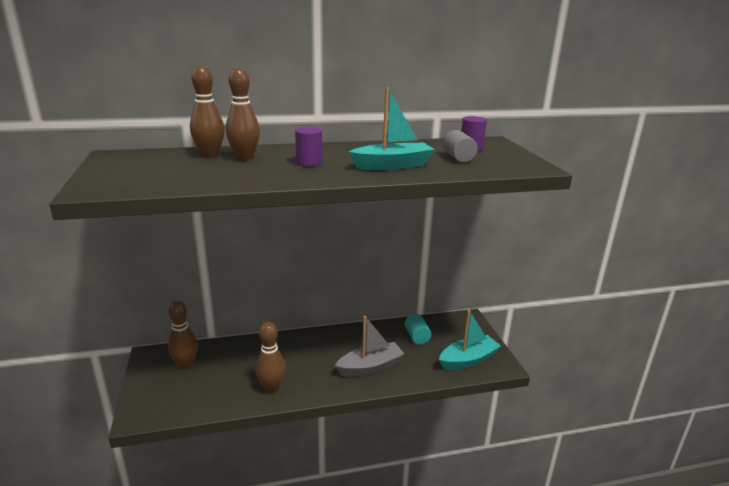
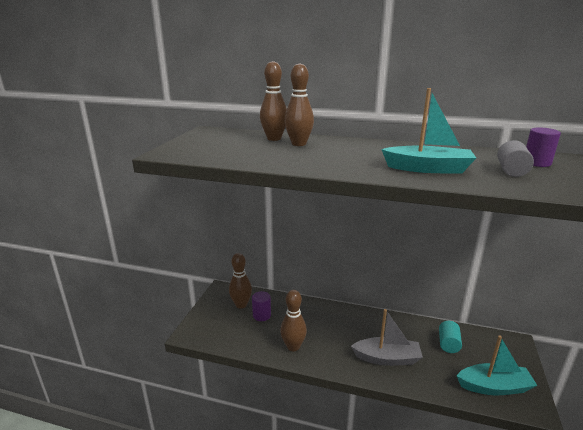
camera: 30 degrees right, 0 degrees up
purple cylinder [295,127,322,166] -> purple cylinder moved to [252,291,271,321]

